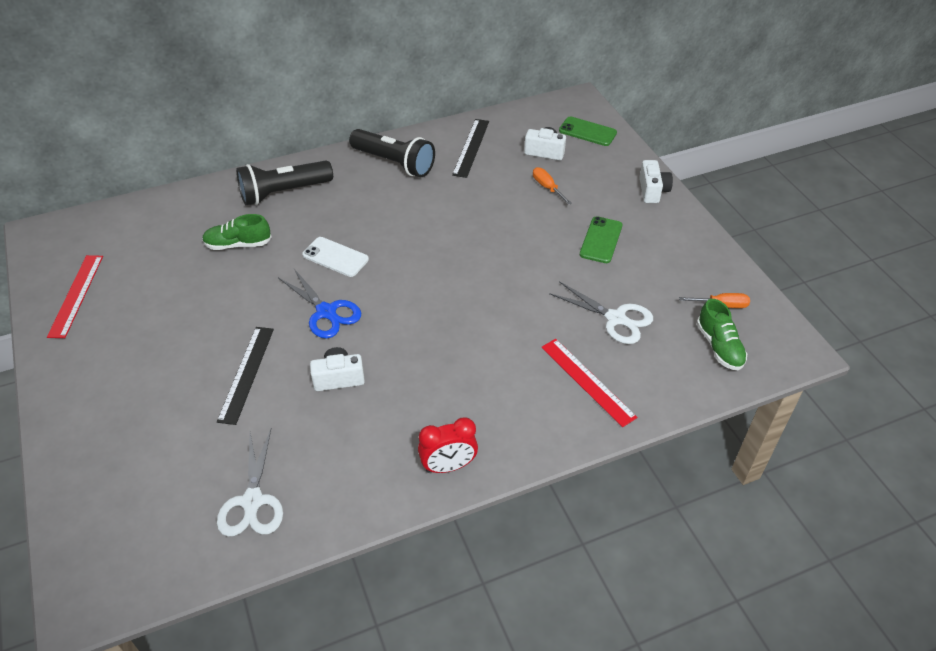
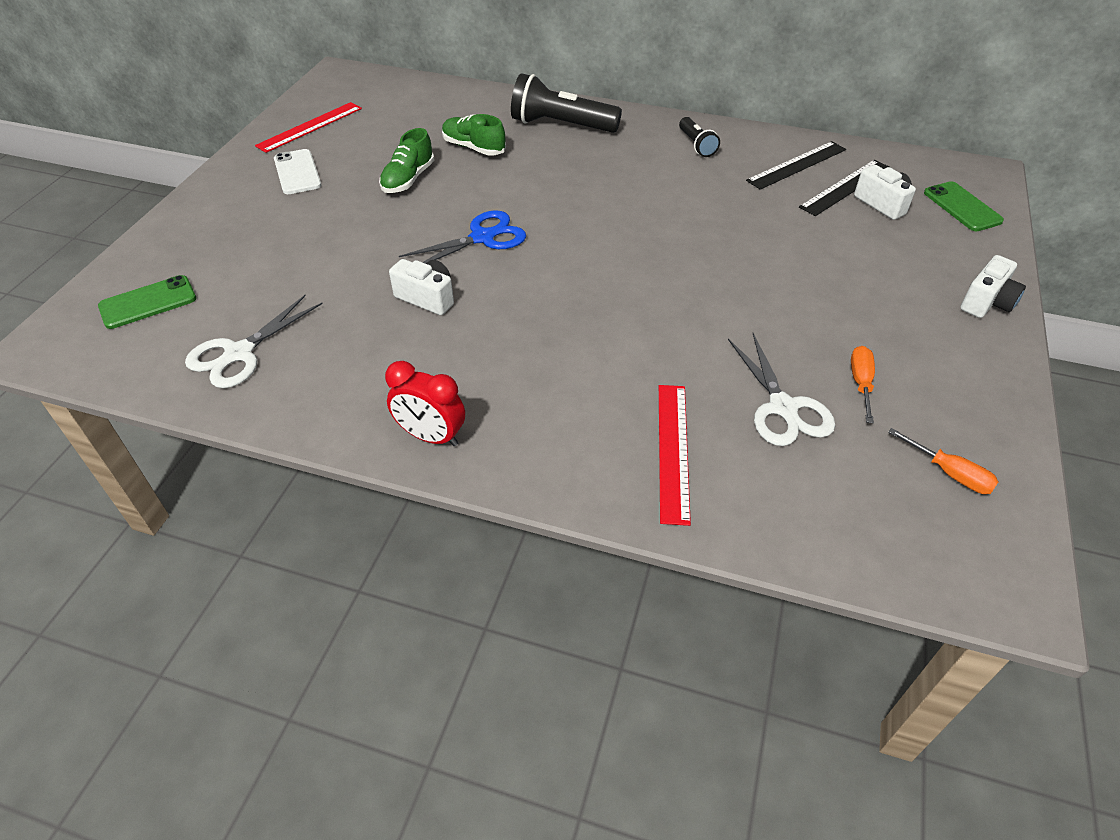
camera: 40 degrees right, 0 degrees up
black ruler [217,327,274,425] -> black ruler moved to [799,160,891,216]
blue scissors [279,269,361,338] -> blue scissors turned 120 degrees counterclockwise [399,210,526,264]
white phone [302,237,369,277] -> white phone moved to [274,149,321,194]
black flashlight [349,129,435,177] -> black flashlight [679,117,720,157], size x0.54
orange screwdriver [533,167,572,205] -> orange screwdriver moved to [851,346,875,423]
green phone [580,216,623,263] -> green phone moved to [98,275,196,329]
green shoe [697,299,747,370] -> green shoe moved to [379,128,434,193]

